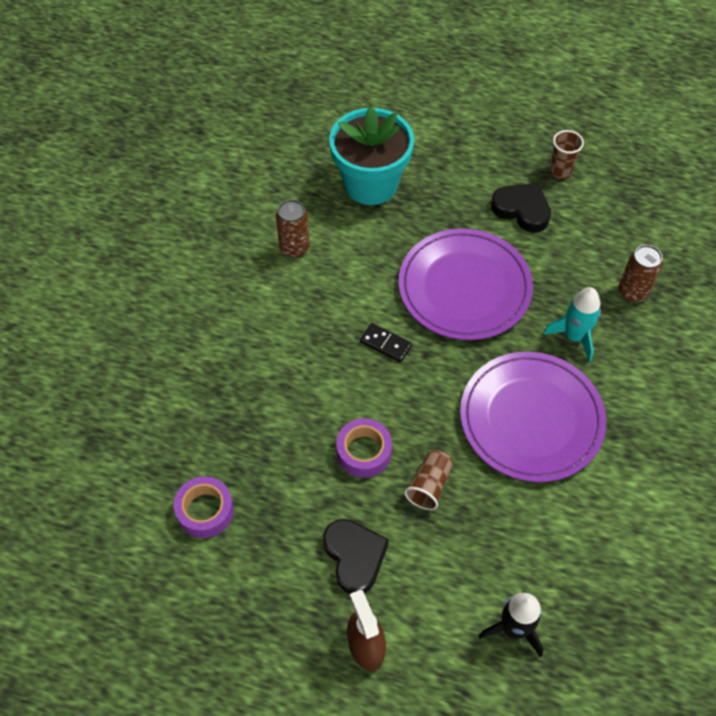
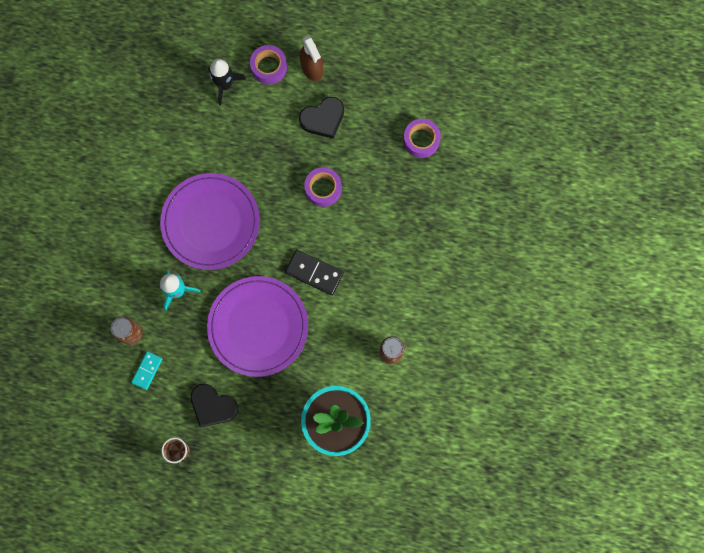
camera: 175 degrees right, 20 degrees up
black heart [323,519,389,594] -> black heart turned 90 degrees counterclockwise [299,97,344,139]
black domino [360,323,412,362] -> black domino [285,250,344,295], size x1.55
brown cup [404,450,453,510] -> none
none -> turquoise domino [131,351,162,390]
none -> purple tape [250,45,287,84]

